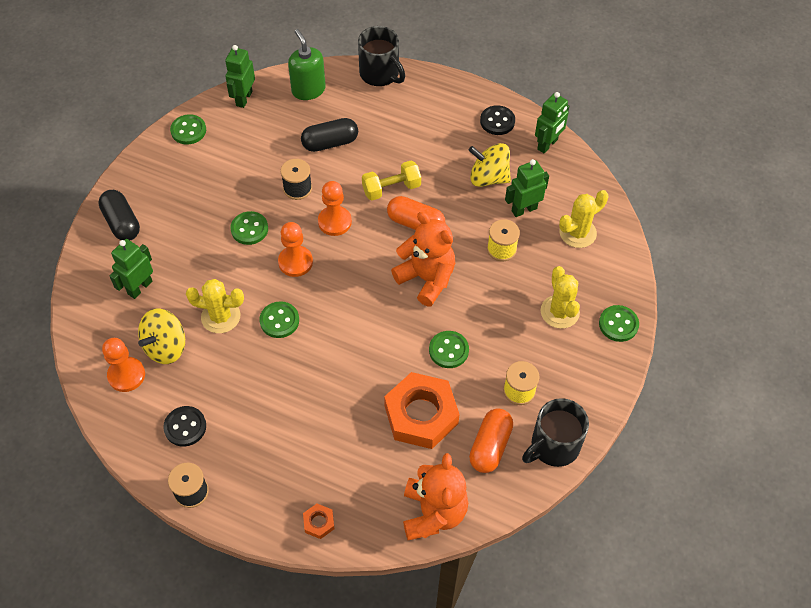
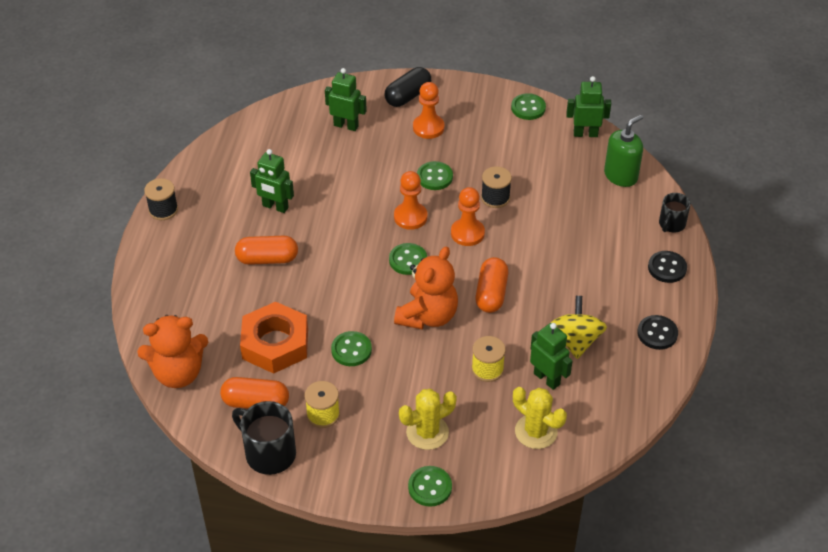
camera: 75 degrees right, 10 degrees down
orange pawn [102,338,145,392] -> orange pawn moved to [413,82,444,139]
yellow spinning top [138,308,185,364] -> none
black button [163,406,206,447] -> black button moved to [648,251,687,283]
yellow cactus [186,279,244,333] -> none
green button [259,301,299,338] -> green button moved to [389,243,427,275]
black capsule [301,118,358,152] -> none
orange nut [303,504,334,539] -> none
black mug [358,26,405,86] -> black mug [659,193,691,232], size x0.62
yellow dumbbell [362,161,421,200] -> none
green robot [535,92,569,153] -> green robot moved to [250,149,294,213]
none -> orange capsule [235,236,298,265]

